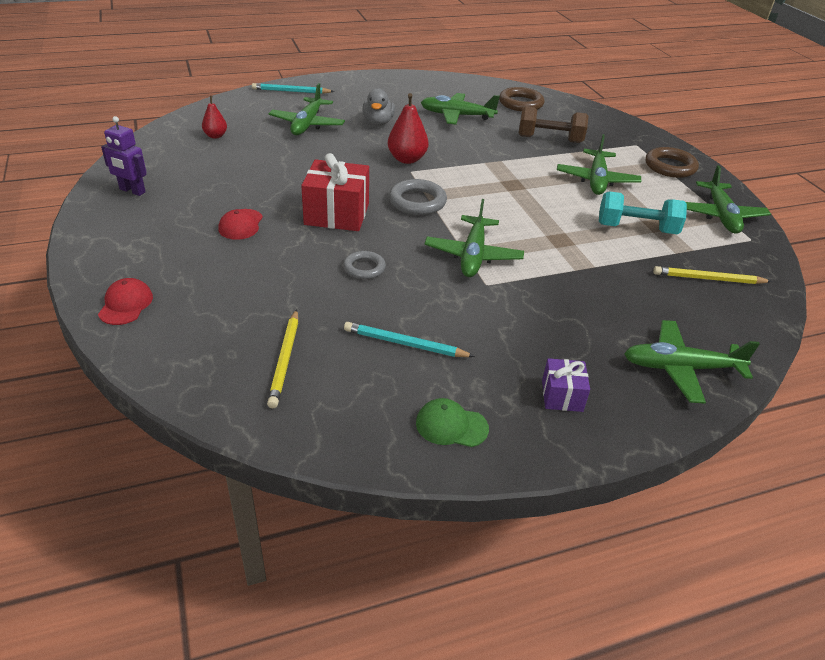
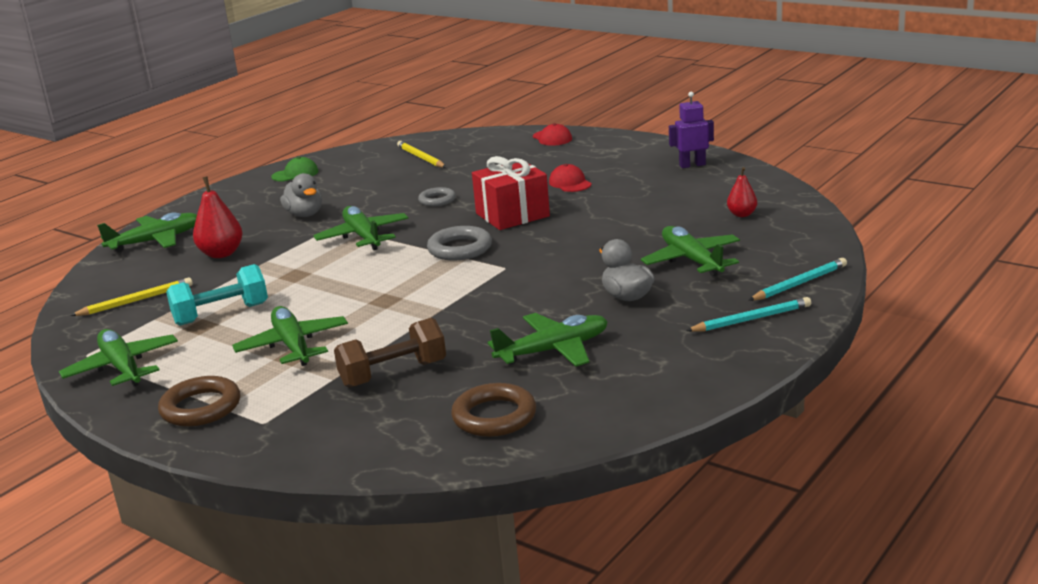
camera: 150 degrees right, 15 degrees down
turquoise pencil [344,322,475,357] -> turquoise pencil moved to [686,297,811,332]
red pear [388,93,429,164] -> red pear moved to [193,176,243,258]
purple gift [542,358,590,412] -> none
none -> grey duck [280,173,322,217]

